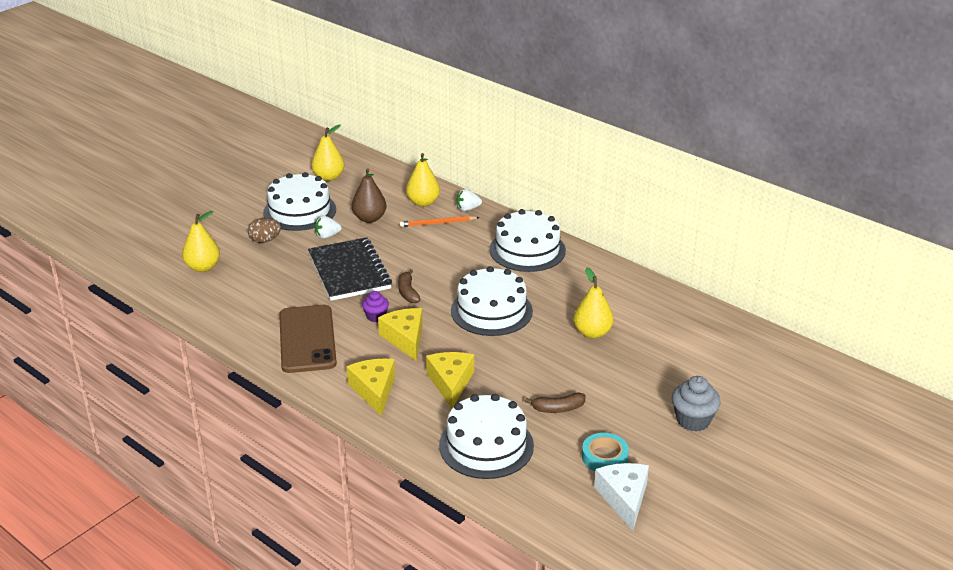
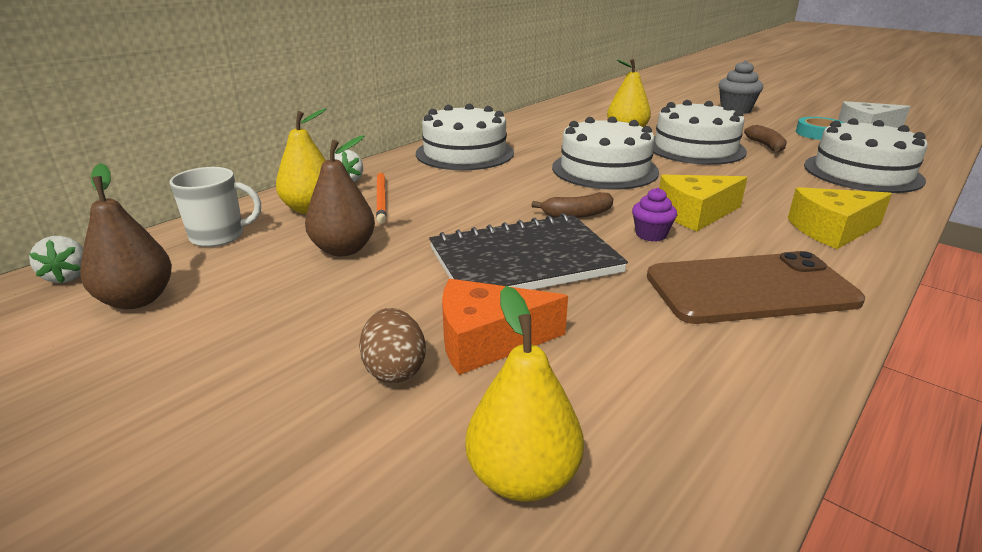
camera: 90 degrees left, 5 degrees down
white cake [263,172,336,231] -> white cake moved to [653,100,747,165]
yellow pear [311,125,344,181] -> brown pear [81,163,172,309]
white strawberry [315,216,342,239] -> white strawberry moved to [29,236,84,283]
yellow cheese [426,352,474,408] -> none
none -> white mug [169,167,261,247]
none -> orange cheese [442,279,568,375]

